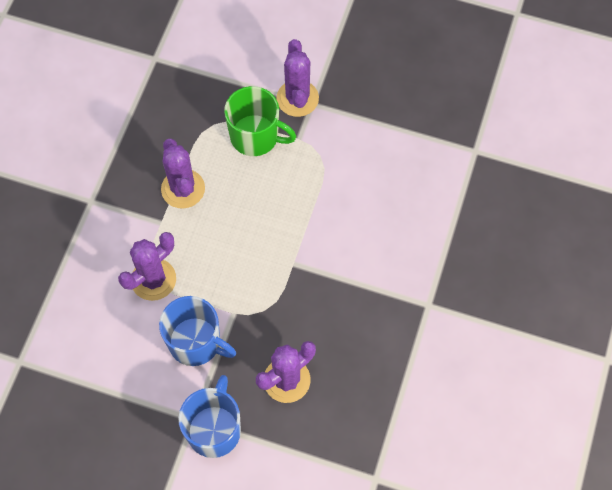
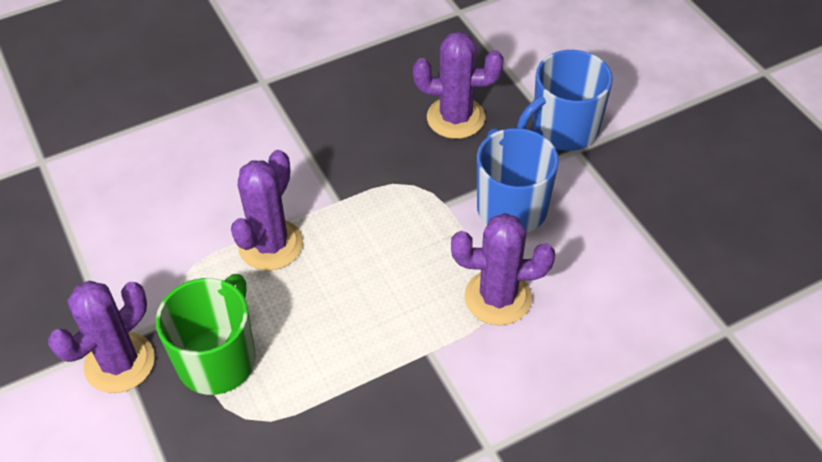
camera: 135 degrees left, 15 degrees down
purple cactus [161,138,205,208] -> purple cactus moved to [231,150,303,270]
green mug [224,86,296,156] -> green mug turned 45 degrees clockwise [156,274,256,395]

